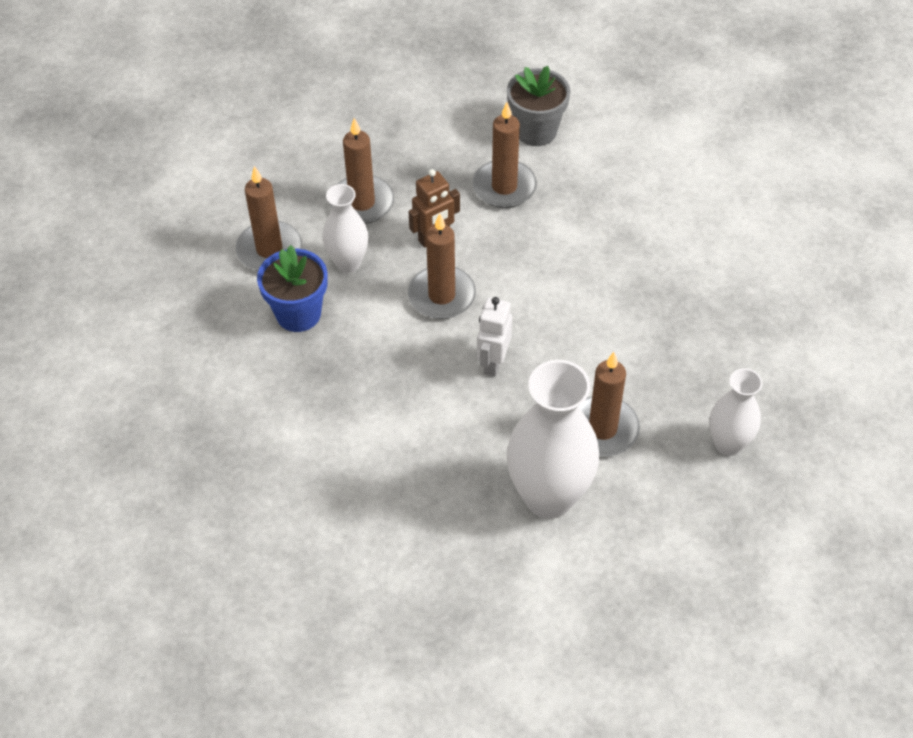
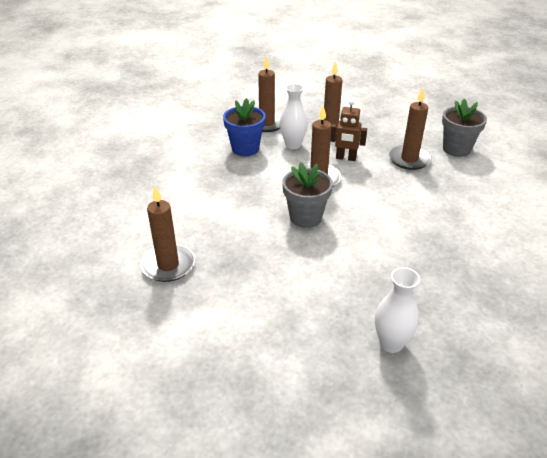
camera: 45 degrees right, 15 degrees down
white robot [477,297,512,377] -> grey flower pot [282,162,333,228]
white vase [507,360,599,519] -> none
brown candle [579,352,640,456] -> brown candle moved to [141,186,195,282]

